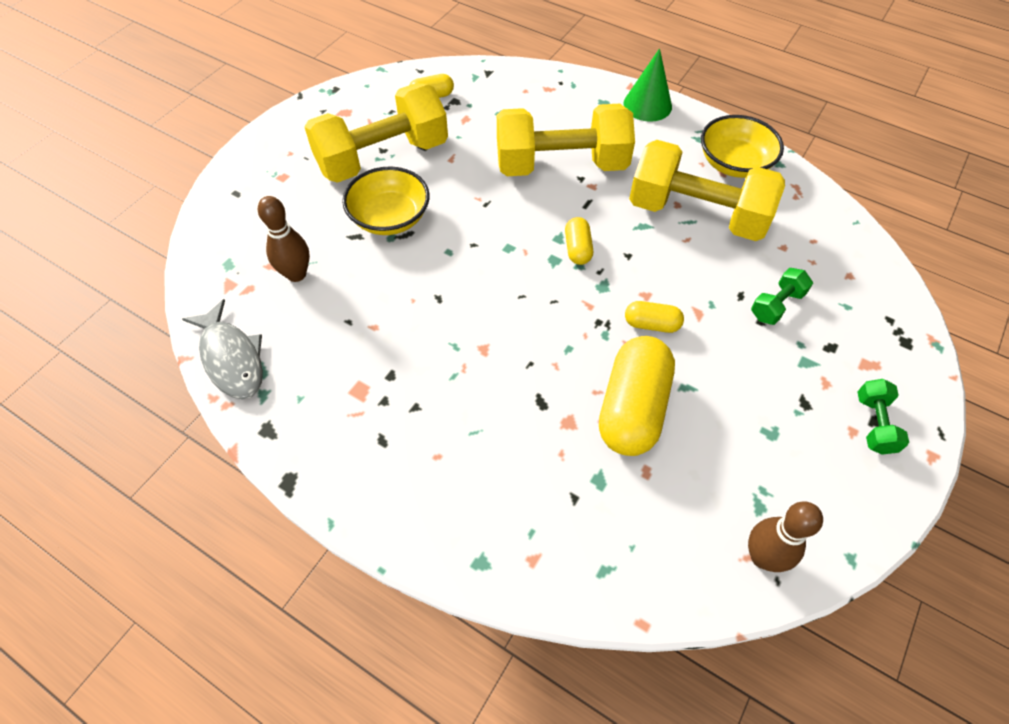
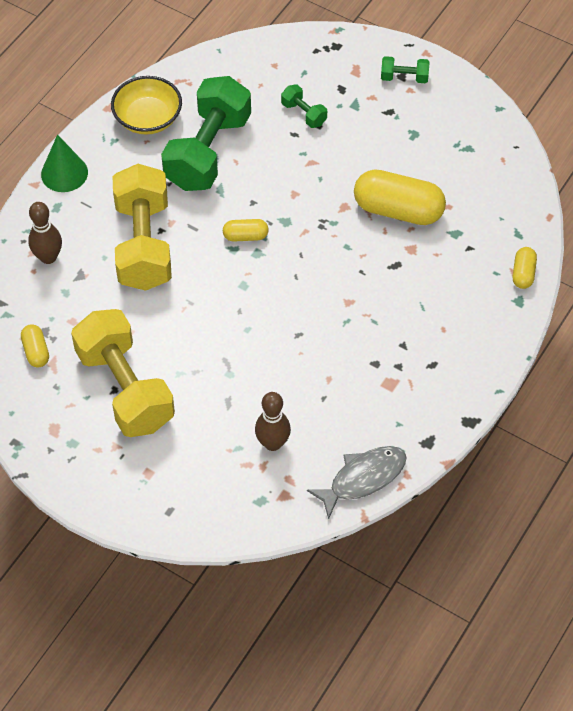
camera: 90 degrees left, 0 degrees up
yellow bowl [342,167,430,235] -> none
yellow capsule [625,301,684,333] -> yellow capsule moved to [513,247,537,289]
yellow dumbbell [629,140,785,241] -> green dumbbell [161,76,251,191]
brown bowling pin [748,502,823,572] -> brown bowling pin moved to [28,202,62,264]

